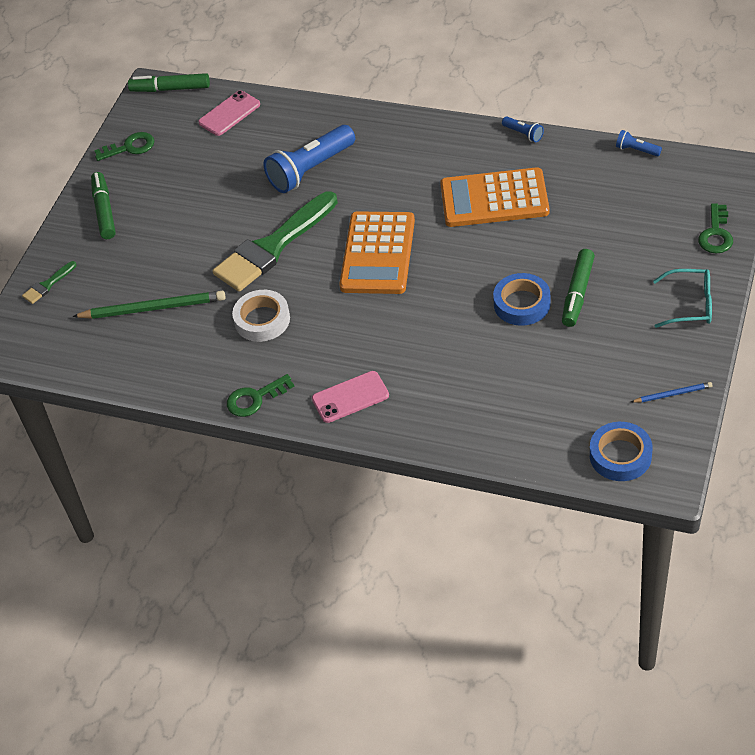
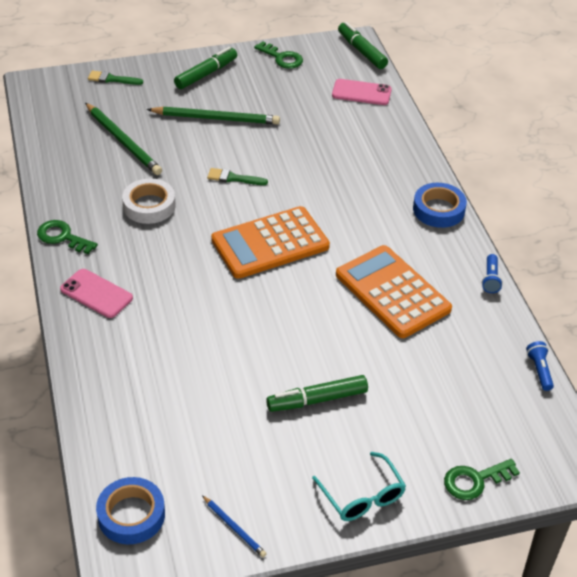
camera: 50 degrees right, 5 degrees down
green brush [213,191,338,292] -> green brush [207,168,268,185], size x0.41
blue flashlight [264,125,355,193] -> none
blue tape [493,273,550,326] -> blue tape moved to [413,183,467,228]
none -> green pencil [147,107,280,125]

